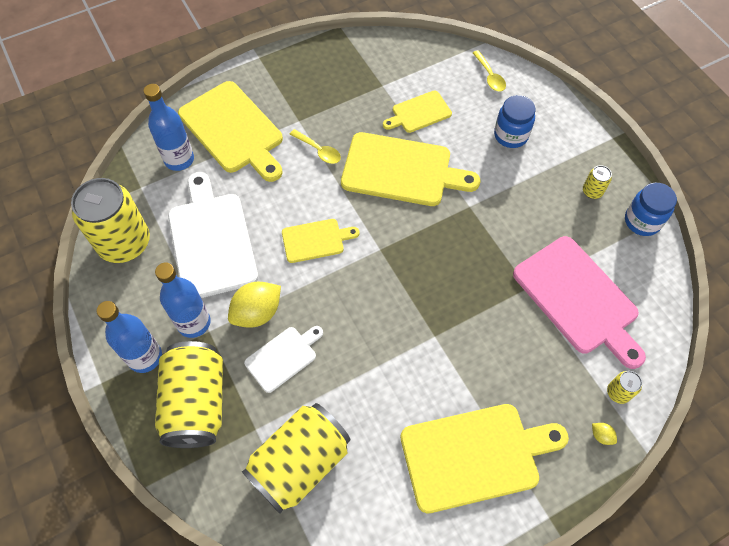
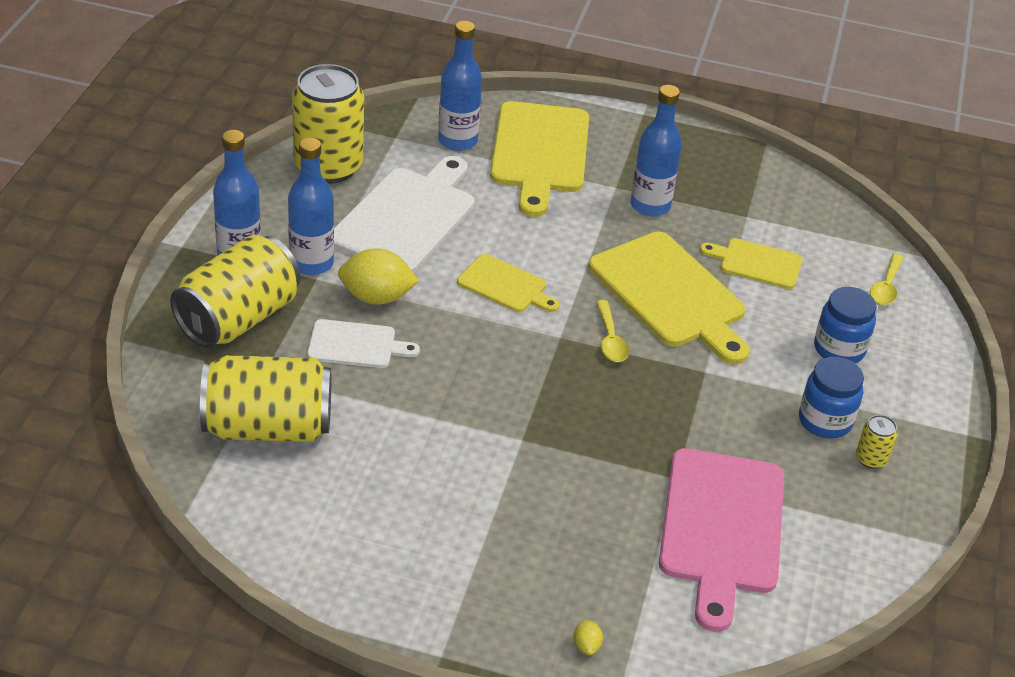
camera: 40 degrees right, 20 degrees down
yellow spoon [290,129,341,164] -> yellow spoon moved to [596,300,629,362]
yellow cutting board [401,404,569,513] -> none
yellow can [607,371,642,404] -> none
blue jar [625,183,677,236] -> blue jar moved to [799,357,864,439]
none -> blue bottle [630,85,682,216]

